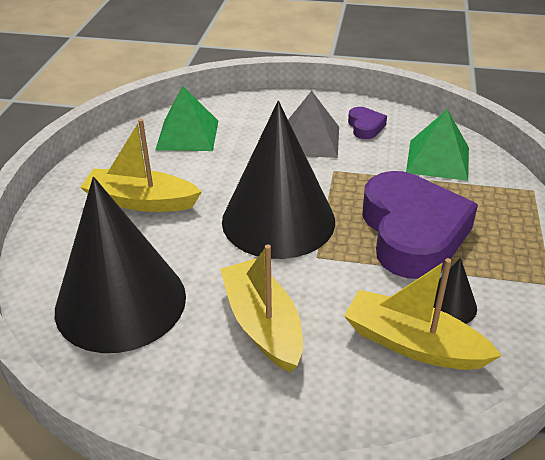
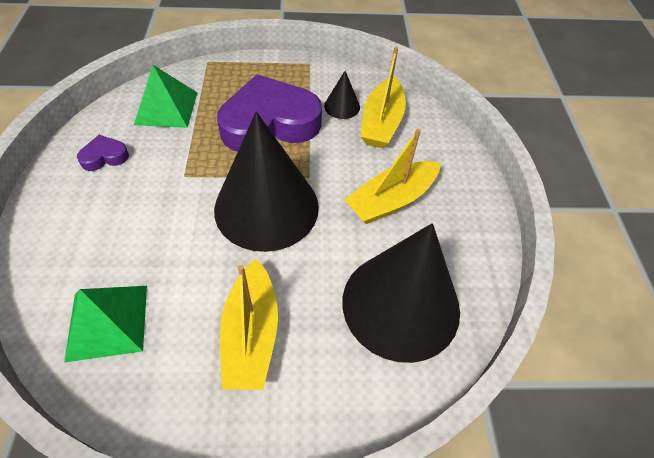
camera: 105 degrees left, 15 degrees up
grey pyramid [288,91,339,158] -> none

